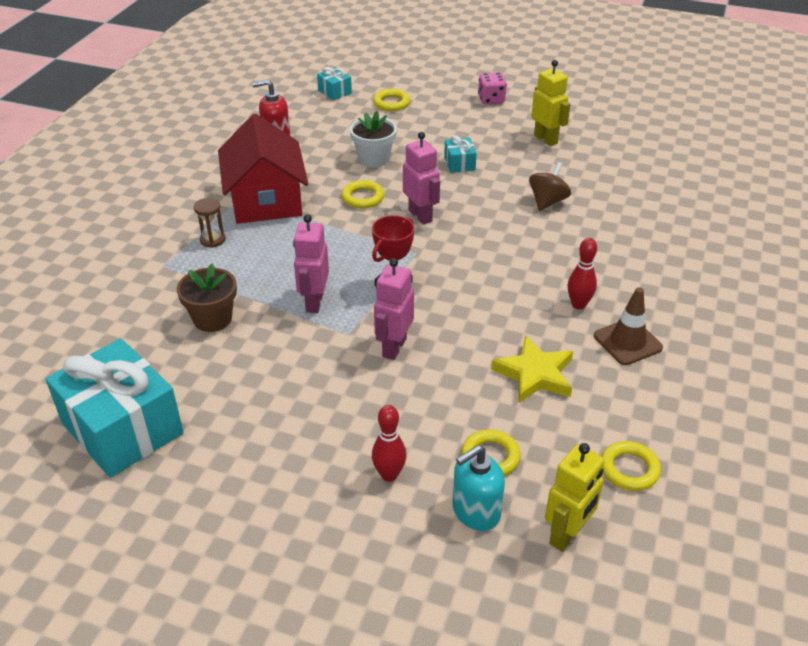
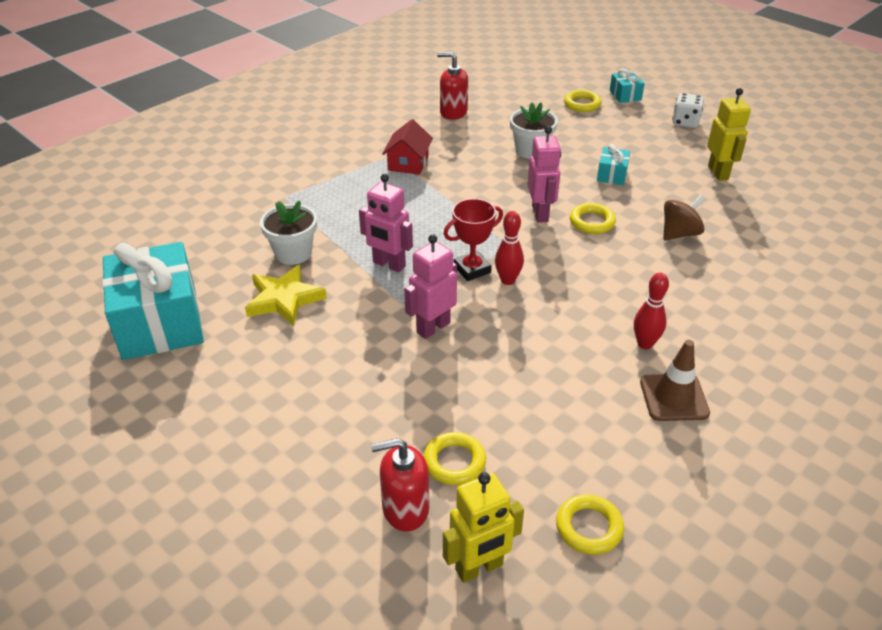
camera: 25 degrees right, 0 degrees up
brown flower pot [177,264,237,332] -> white flower pot [260,201,317,265]
brown hourglass [194,198,226,248] -> none
red house [218,114,308,224] -> red house [382,119,433,175], size x0.53
pink robot [293,214,329,313] -> pink robot turned 90 degrees counterclockwise [359,174,413,272]
turquoise gift [317,67,352,100] -> turquoise gift moved to [610,68,645,103]
yellow ring [341,180,384,208] -> yellow ring moved to [570,203,616,234]
red bowling pin [372,405,407,482] -> red bowling pin moved to [495,211,524,285]
turquoise soap dispenser [452,445,505,531] -> red soap dispenser [371,438,429,531]
pink dice [478,72,507,104] -> white dice [672,93,704,128]
yellow star [491,335,573,403] -> yellow star moved to [245,264,327,326]

